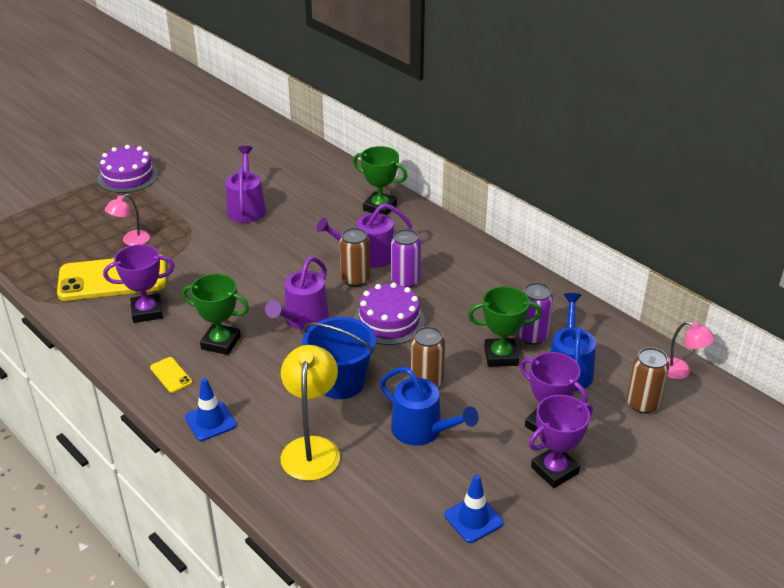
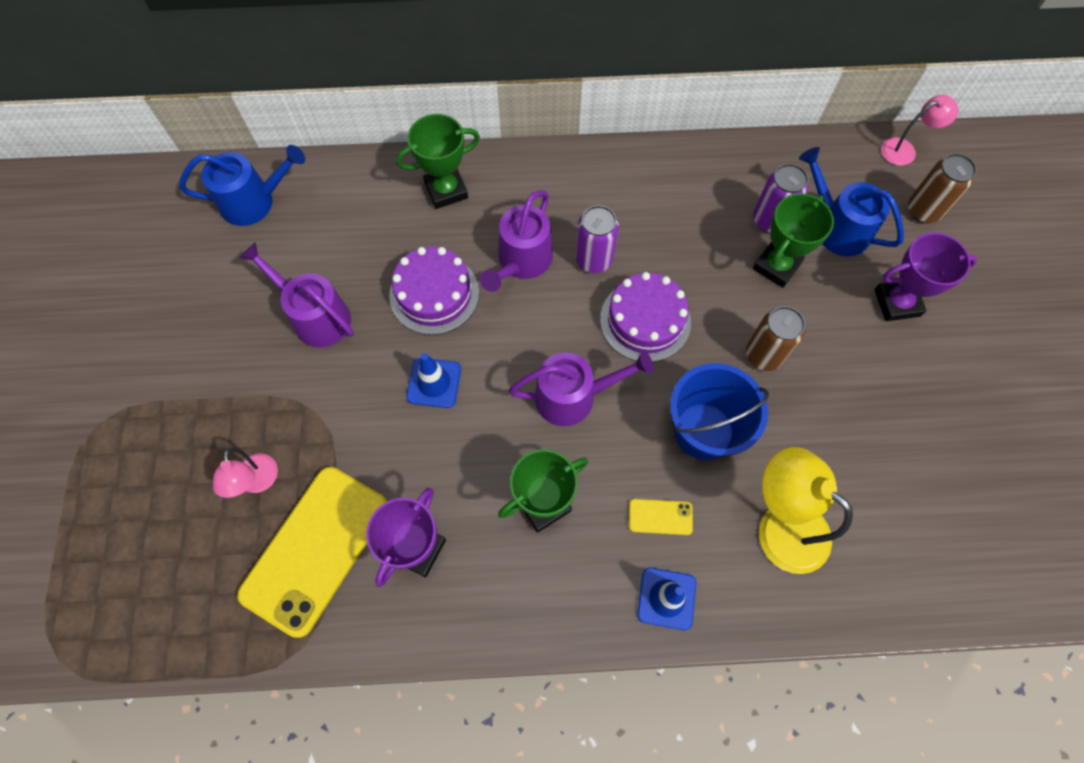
camera: 50 degrees left, 30 degrees up
purple cake [98,145,158,193] -> purple cake moved to [389,246,479,335]
yellow phone [150,357,192,393] -> yellow phone moved to [629,499,693,535]
purple watering can [265,257,329,330] -> purple watering can turned 75 degrees counterclockwise [509,351,654,426]
brown can [339,228,370,287] -> none
blue watering can [380,367,479,446] -> blue watering can moved to [179,145,305,226]
blue traffic cone [444,474,504,543] -> blue traffic cone moved to [407,353,461,408]
purple trophy [529,395,593,488] -> none

